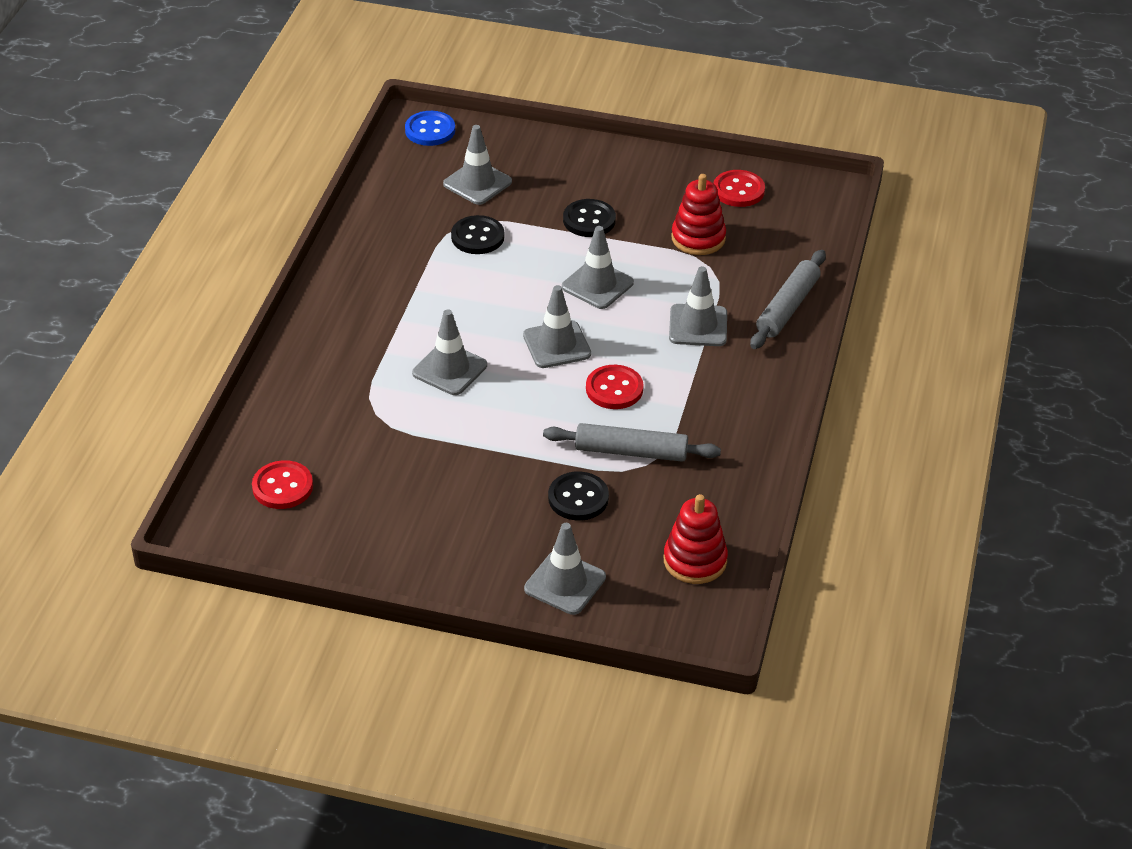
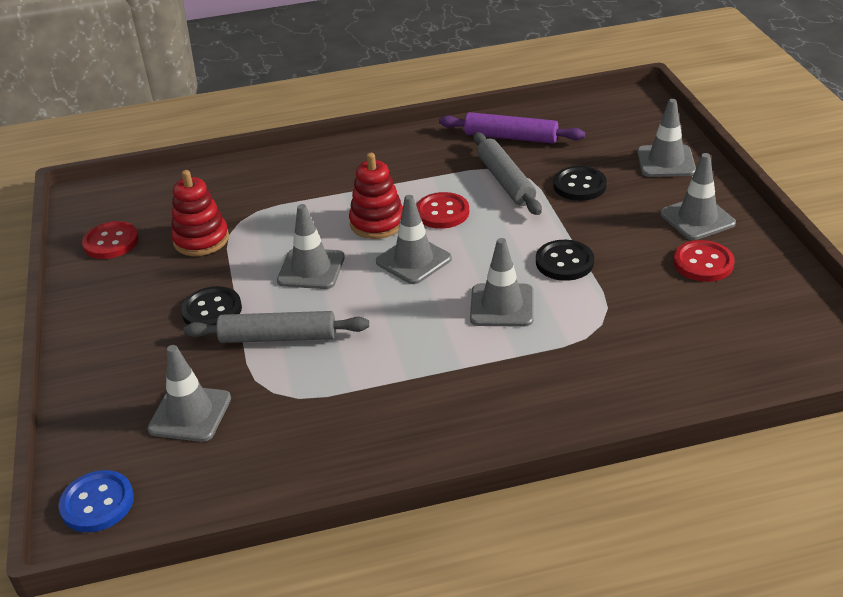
camera: 115 degrees left, 5 degrees down
red button [252,460,313,509] -> red button moved to [673,240,734,282]
black button [451,215,505,254] -> black button moved to [536,240,594,281]
red stacking toy [664,494,728,584] -> red stacking toy moved to [349,153,403,239]
grey traffic cone [669,266,727,346] -> grey traffic cone moved to [660,153,736,240]
grey rolling pin [750,250,826,349] -> grey rolling pin moved to [184,311,369,343]
none -> purple rolling pin [439,112,585,143]

